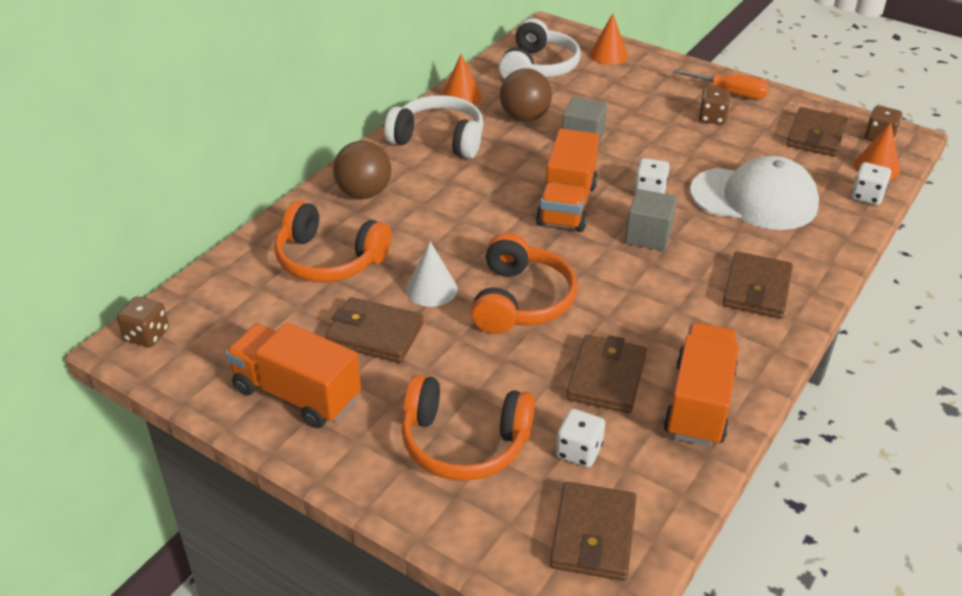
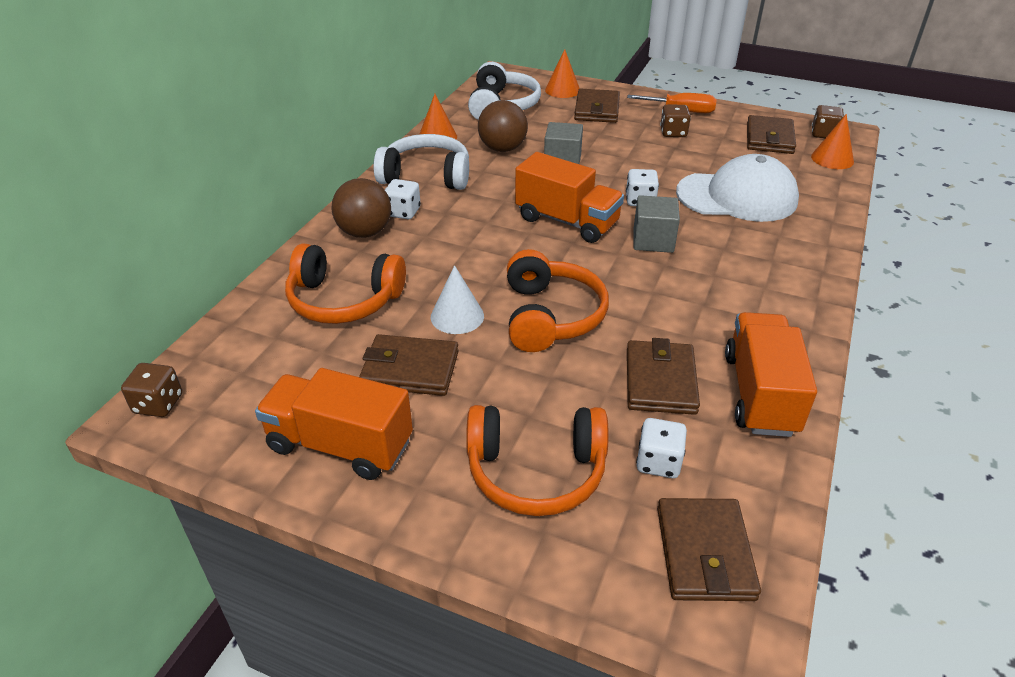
camera: 10 degrees left, 0 degrees up
orange truck [536,129,599,232] -> orange truck turned 60 degrees counterclockwise [515,152,624,243]
brown wallet [723,251,793,319] -> brown wallet moved to [574,88,620,123]
white dice [851,162,891,205] -> white dice moved to [385,179,421,219]

